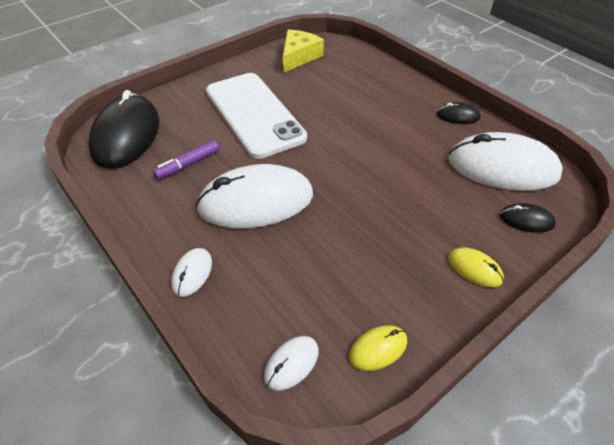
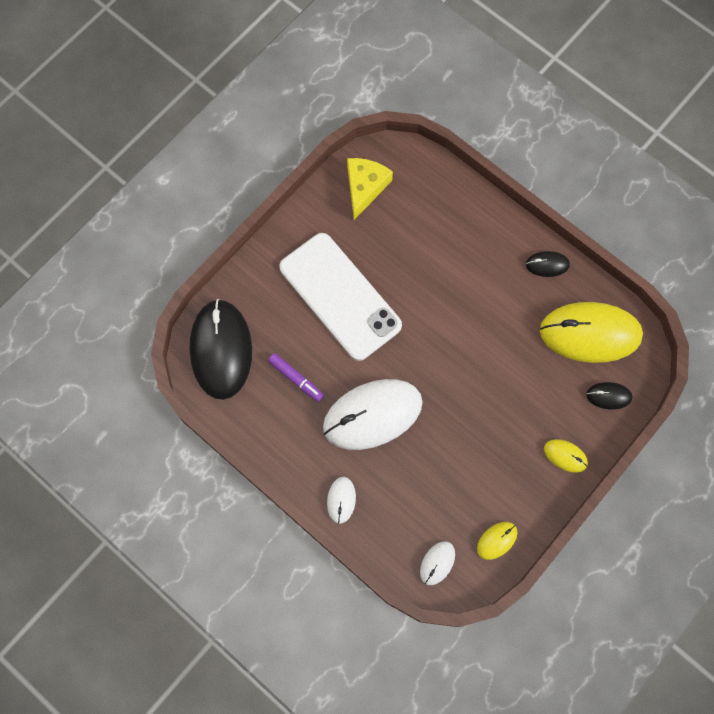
camera: 10 degrees left, 25 degrees up
purple marker [153,140,219,179] -> purple marker turned 90 degrees counterclockwise [268,353,324,402]
white mouse [448,132,563,191] -> yellow mouse [540,302,643,363]

